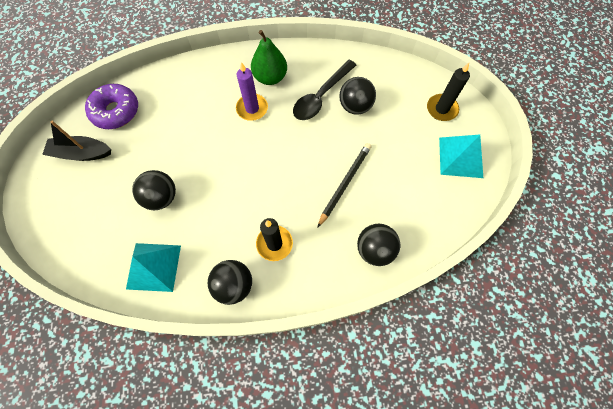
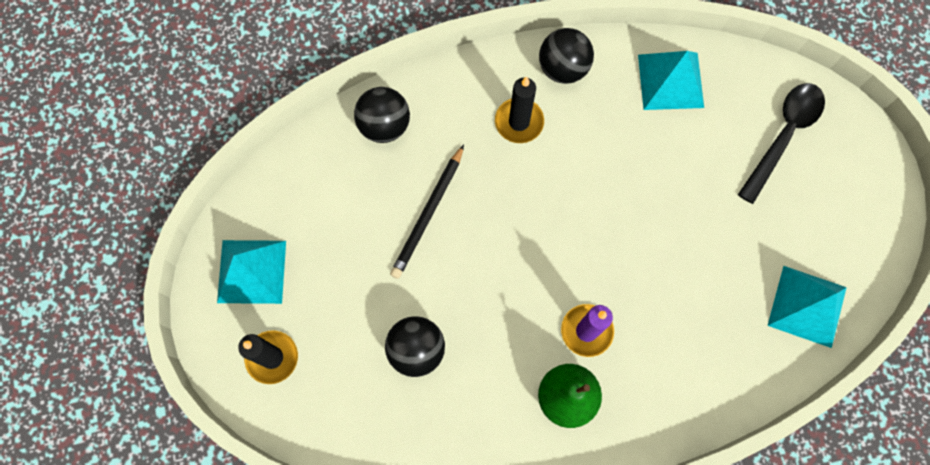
camera: 175 degrees right, 5 degrees up
black boat [42,121,111,161] -> none
purple donut [85,84,138,129] -> turquoise pyramid [767,266,847,348]
black ball [132,170,176,210] -> none
black spoon [293,60,356,120] -> black spoon moved to [738,83,825,204]

